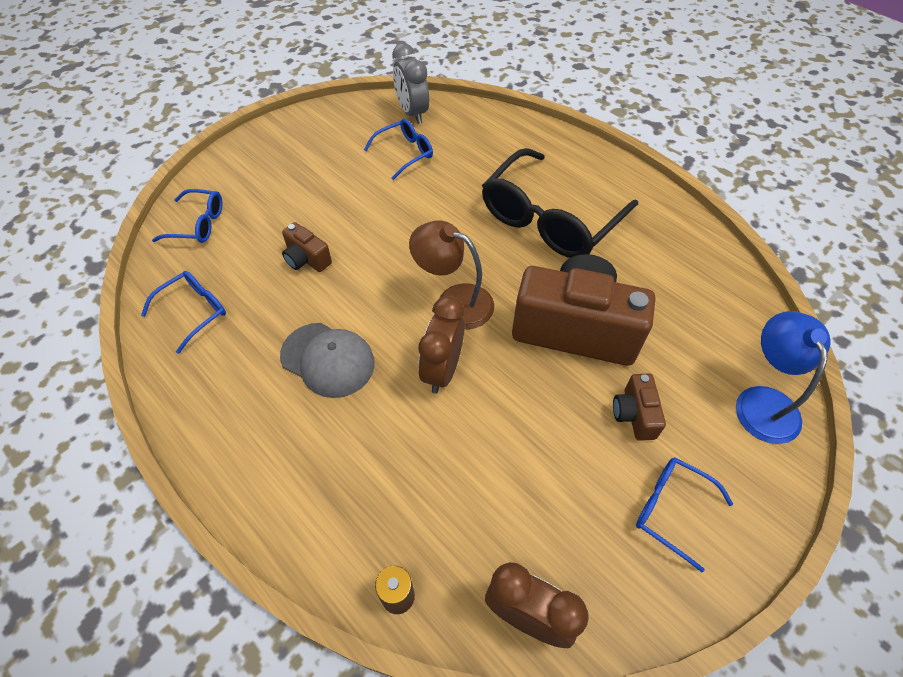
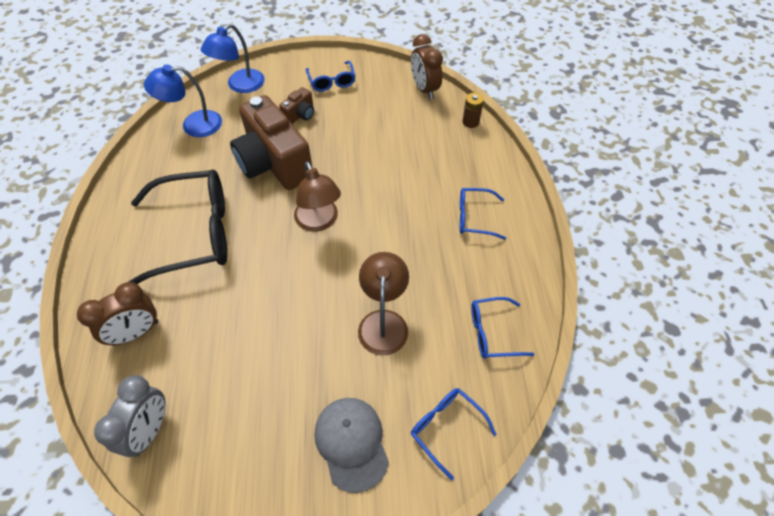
camera: 140 degrees left, 0 degrees up
grey cap [280,323,375,398] -> grey cap moved to [314,398,389,493]
brown camera [282,222,332,272] -> brown lamp [358,252,409,356]
blue glasses [364,119,433,180] -> blue glasses moved to [460,188,506,240]
brown clock [418,296,465,394] -> brown clock moved to [77,282,159,346]
none -> blue lamp [144,65,222,137]

